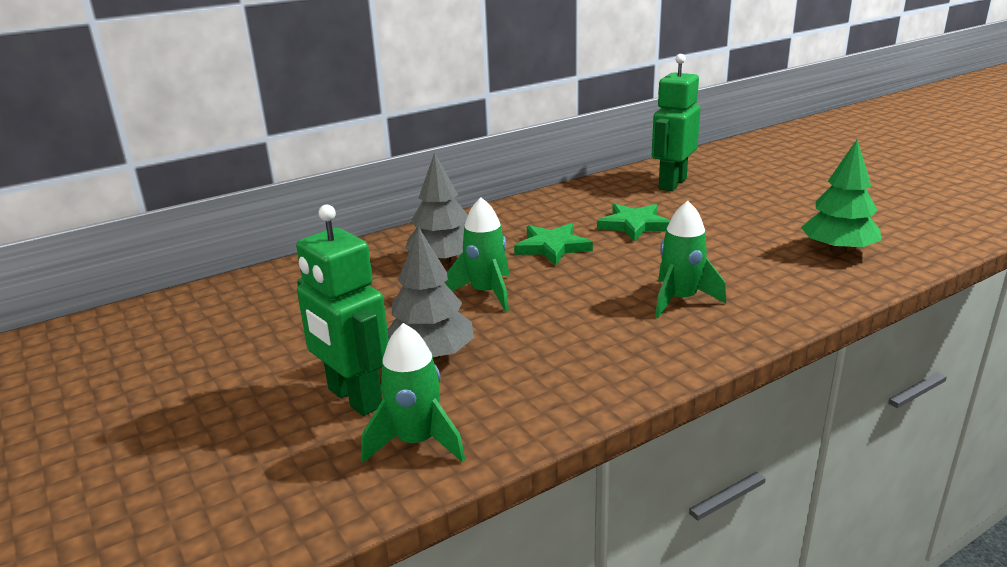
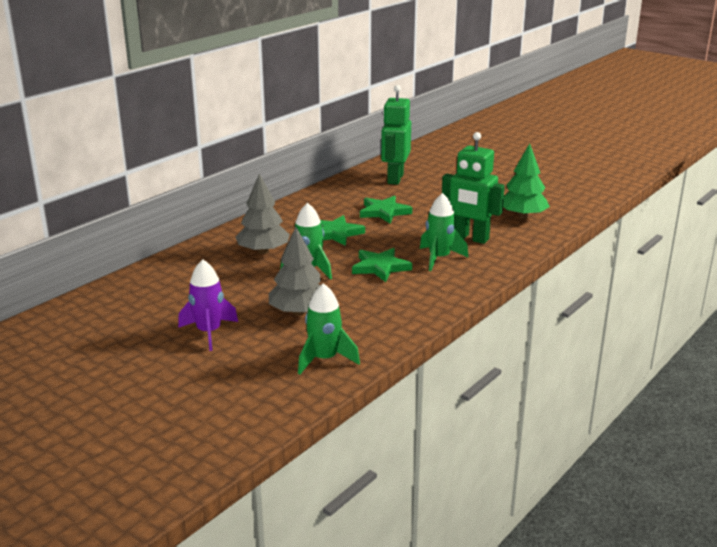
camera: 20 degrees left, 0 degrees up
green robot [296,205,389,416] -> green robot moved to [442,132,505,244]
none -> purple rocket [178,259,238,351]
none -> green star [352,248,412,282]

